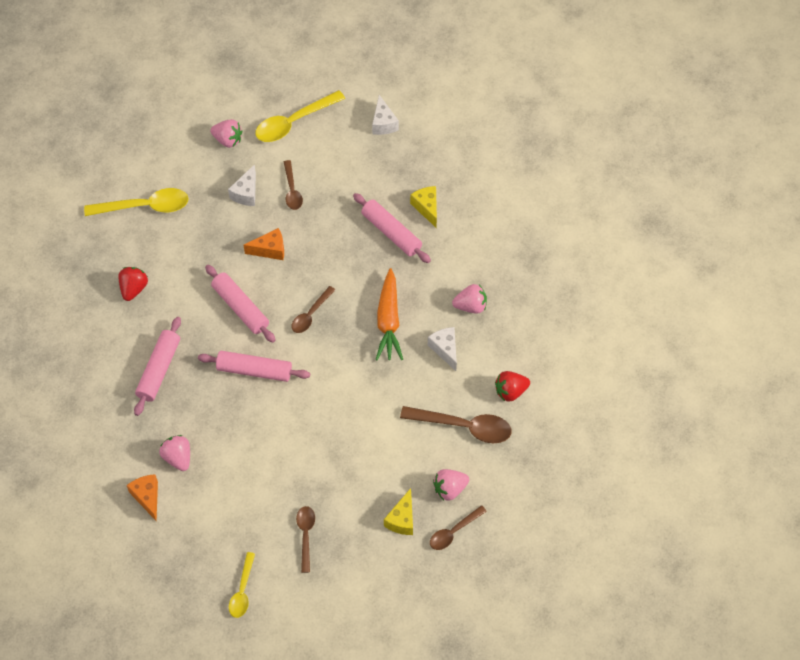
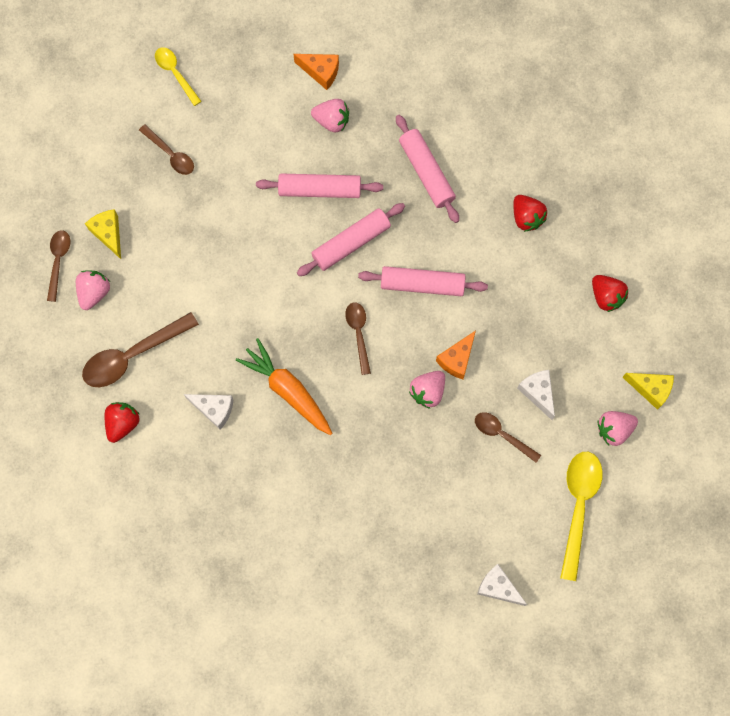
camera: 135 degrees right, 15 degrees up
yellow spoon [84,188,189,216] -> red strawberry [592,275,628,312]
pink rolling pin [353,193,431,263] -> pink rolling pin moved to [256,173,383,198]
yellow cheese [410,186,437,227] -> yellow cheese moved to [622,373,674,410]
pink strawberry [452,284,487,313] -> pink strawberry moved to [409,371,445,409]

